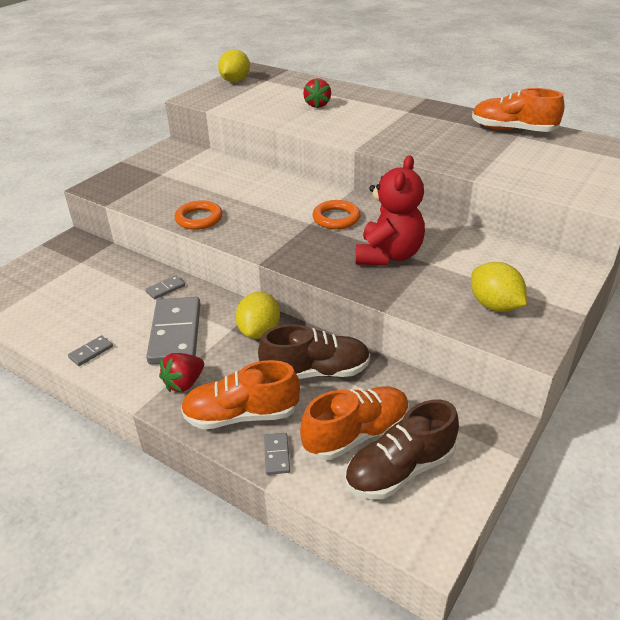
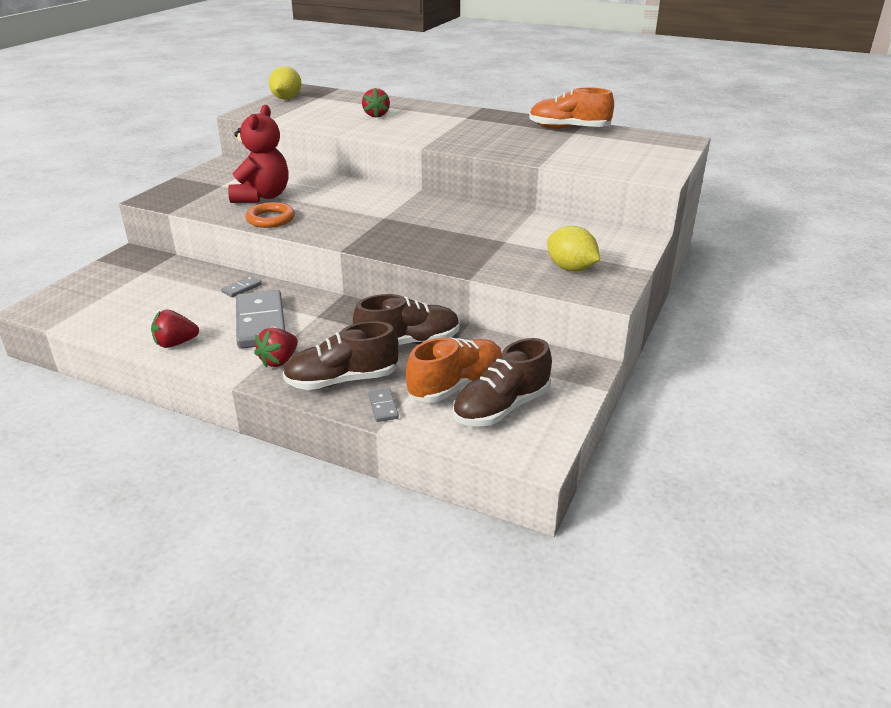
camera: 10 degrees left, 5 degrees down
grey domino [68,335,113,366] -> red strawberry [151,310,199,348]
orange shoe [181,360,300,429] -> brown shoe [283,321,399,390]
yellow lemon [235,292,280,339] -> none
orange ring [312,200,361,229] -> none
red teddy bear [356,155,425,265] -> red teddy bear moved to [228,105,289,203]

